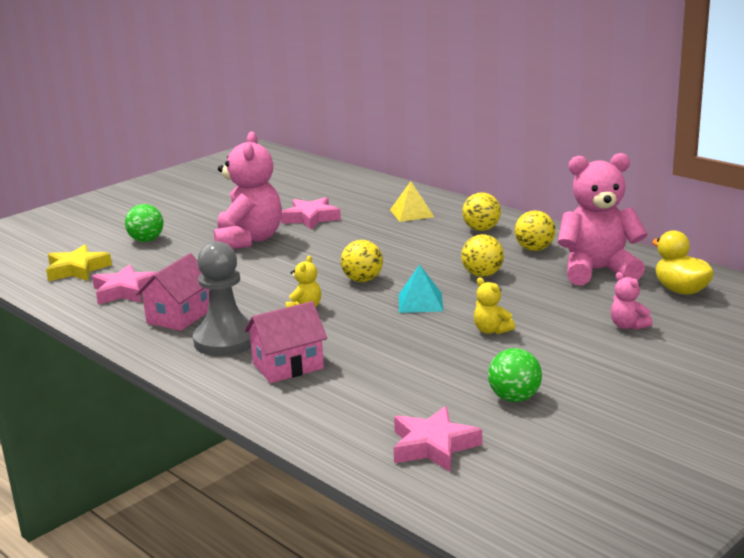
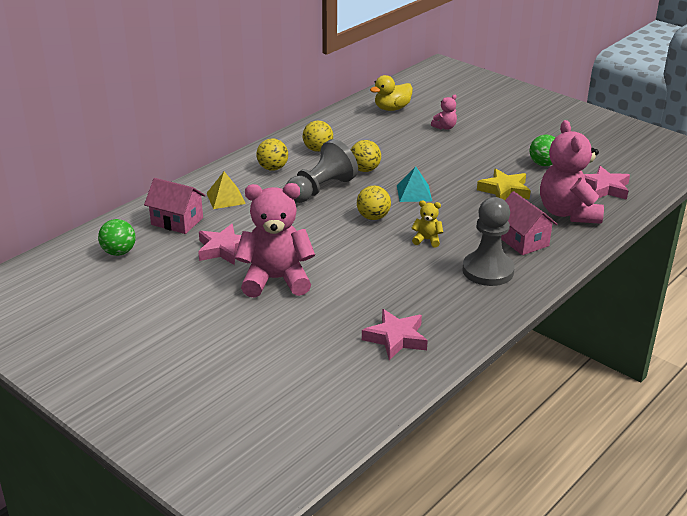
camera: 95 degrees left, 10 degrees up
yellow star [46,245,112,281] -> yellow star moved to [477,168,531,200]
green ball [125,204,164,242] -> green ball moved to [98,219,136,256]
pink house [136,253,209,331] -> pink house moved to [144,178,206,234]
yellow teddy bear [474,278,515,334] -> none
pink teddy bear [558,153,647,285] -> pink teddy bear moved to [540,120,604,224]
none -> grey pawn [286,139,358,203]

